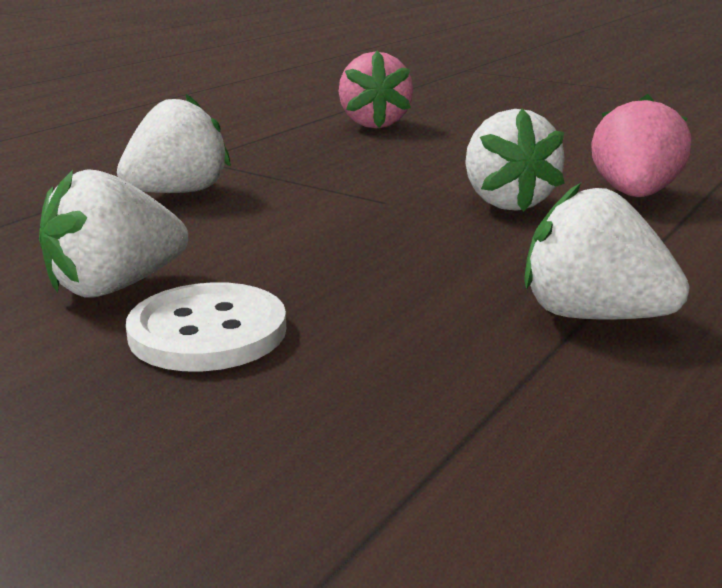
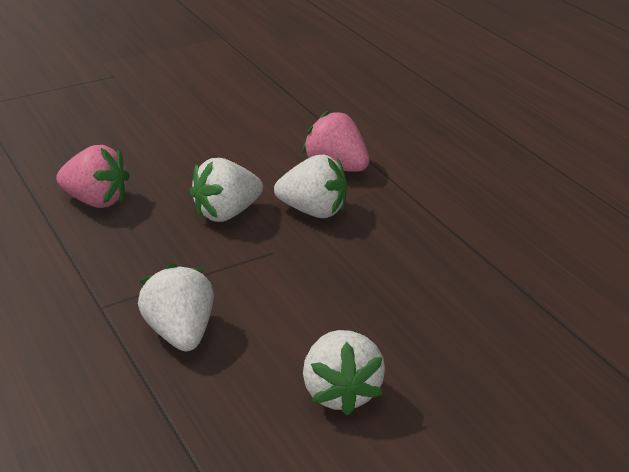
camera: 65 degrees left, 10 degrees up
white button [126,282,286,372] -> none
white strawberry [524,183,689,320] -> white strawberry moved to [190,158,263,222]

